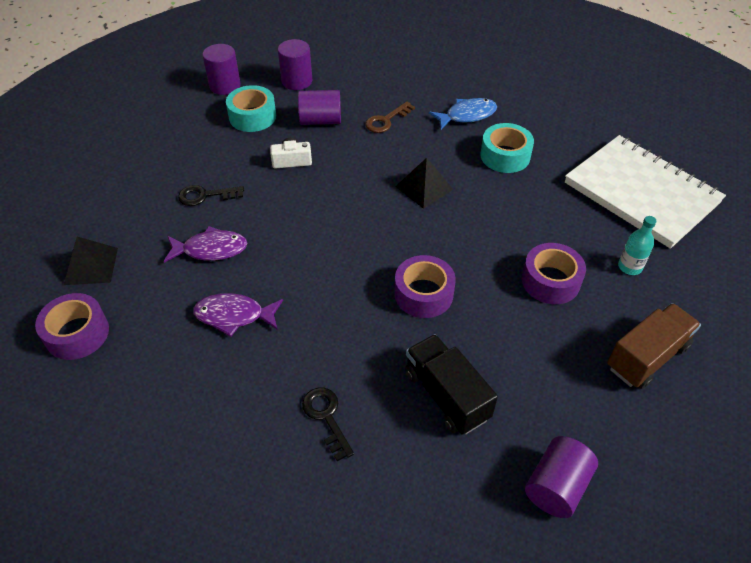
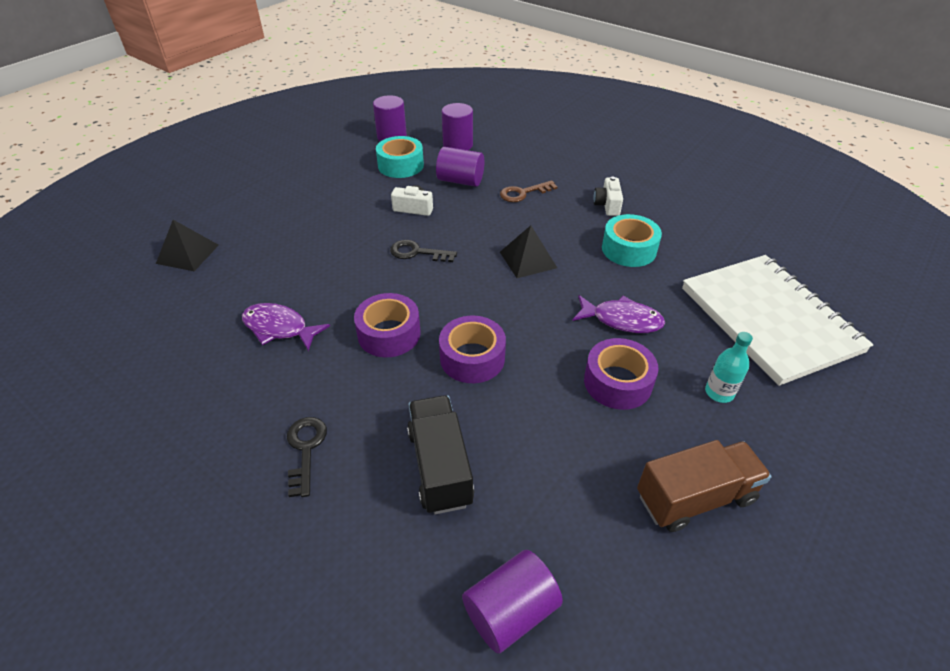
camera: 20 degrees right, 5 degrees down
purple tape [35,293,109,360] -> purple tape moved to [354,293,421,357]
purple fish [164,226,248,263] -> purple fish moved to [572,295,665,333]
black key [178,185,244,206] -> black key moved to [390,240,457,262]
blue fish [429,98,497,130] -> white camera [593,176,623,216]

